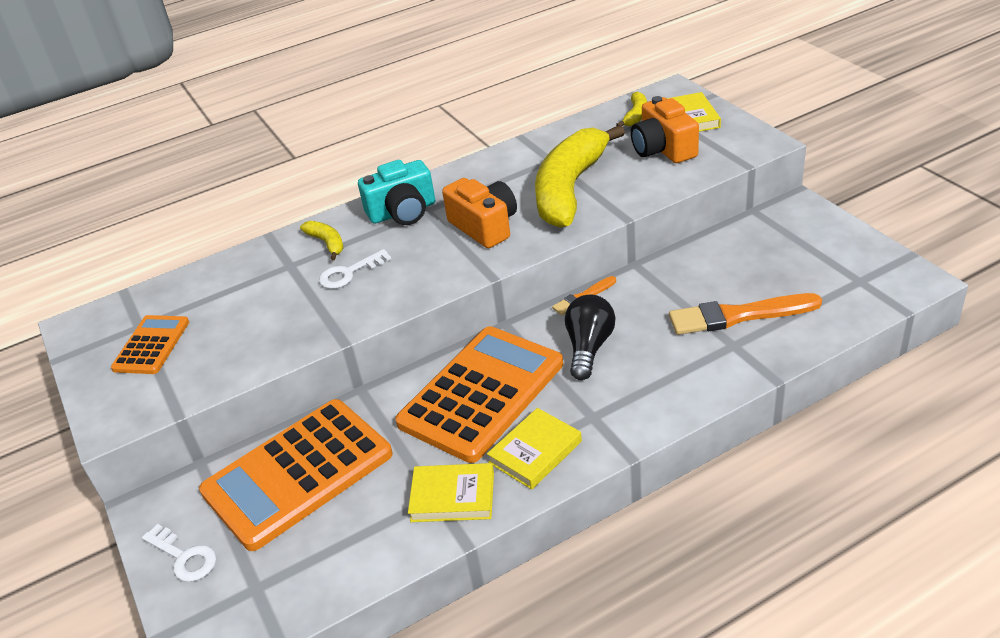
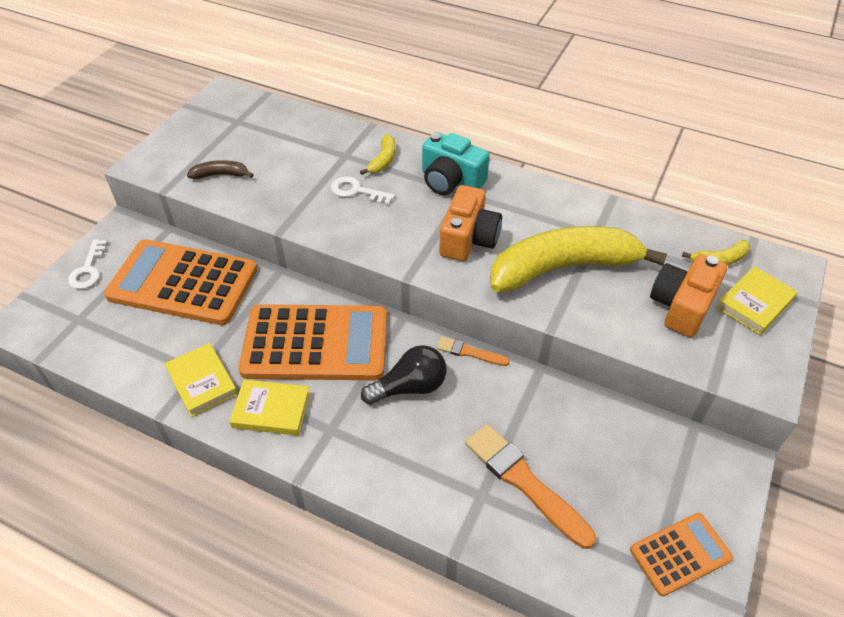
camera: 50 degrees right, 10 degrees up
orange calculator [111,315,189,374] -> orange calculator moved to [630,513,733,596]
none -> brown banana [187,160,254,179]

